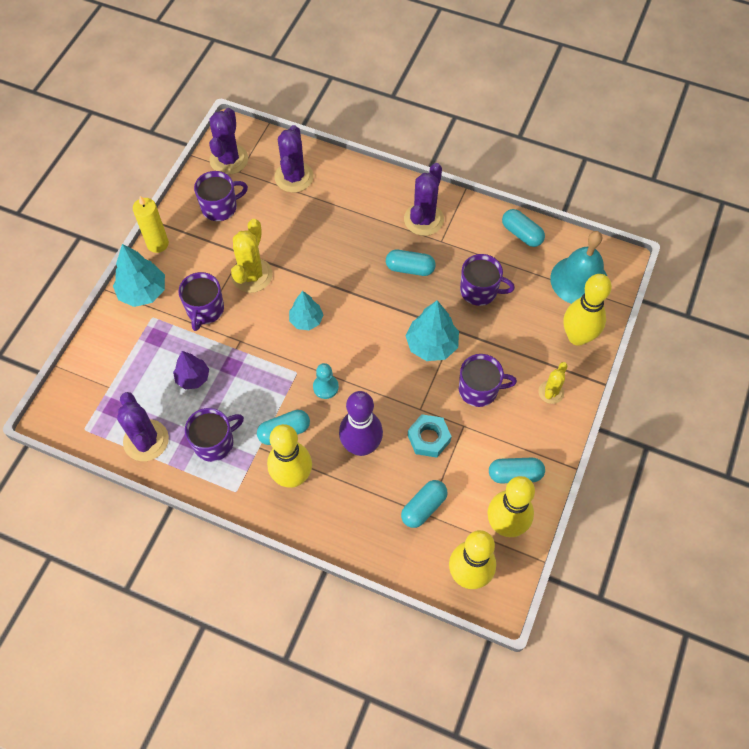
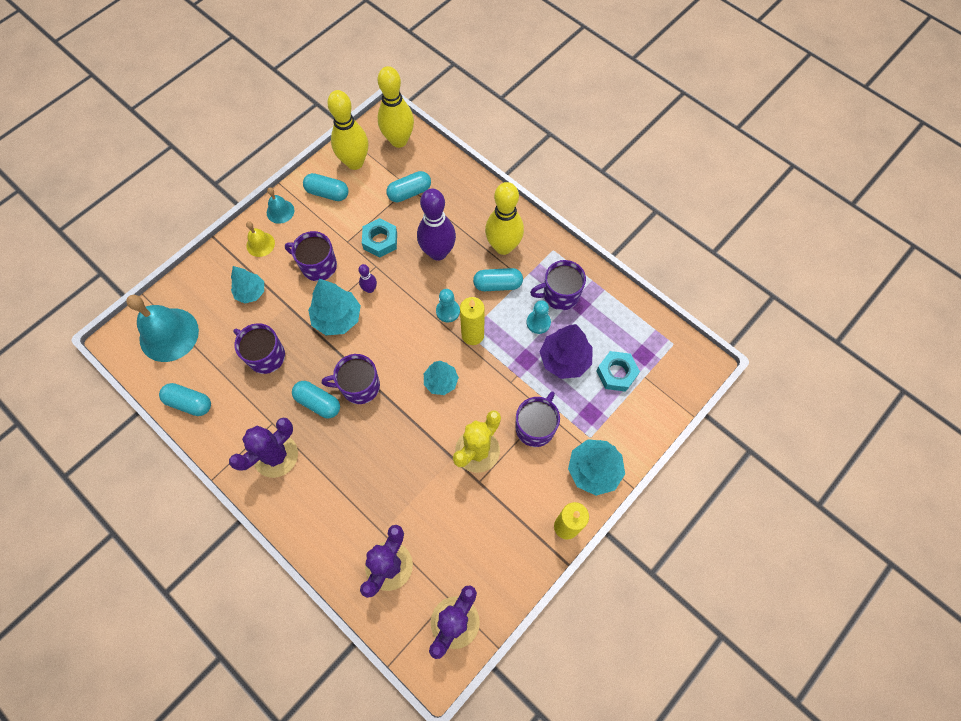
camera: 160 degrees left, 5 degrees up
purple cactus [117,392,169,461] -> none
purple tree [173,351,209,389] -> purple tree [540,324,593,379], size x1.52
purple mug [194,171,248,221] -> purple mug moved to [322,354,380,404]
turquoise capsule [502,209,545,247] -> turquoise capsule turned 45 degrees counterclockwise [159,383,211,416]
yellow cactus [538,362,568,404] -> yellow bell [246,221,275,257]
yellow bowling pin [564,274,612,346] -> none
none -> turquoise tree [231,266,264,304]
none -> turquoise bell [267,187,294,224]
none -> purple bowling pin [358,264,377,293]
none -> yellow candle [460,297,485,345]
none -> turquoise pawn [527,300,551,334]
none -> turquoise nut [596,351,640,392]

